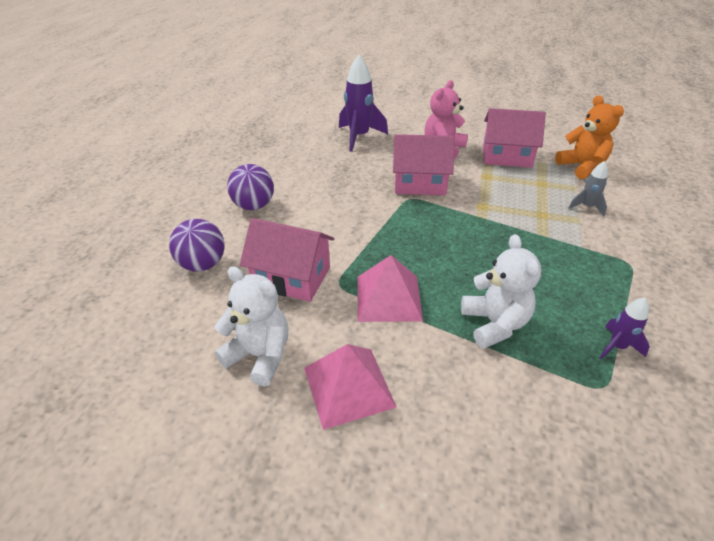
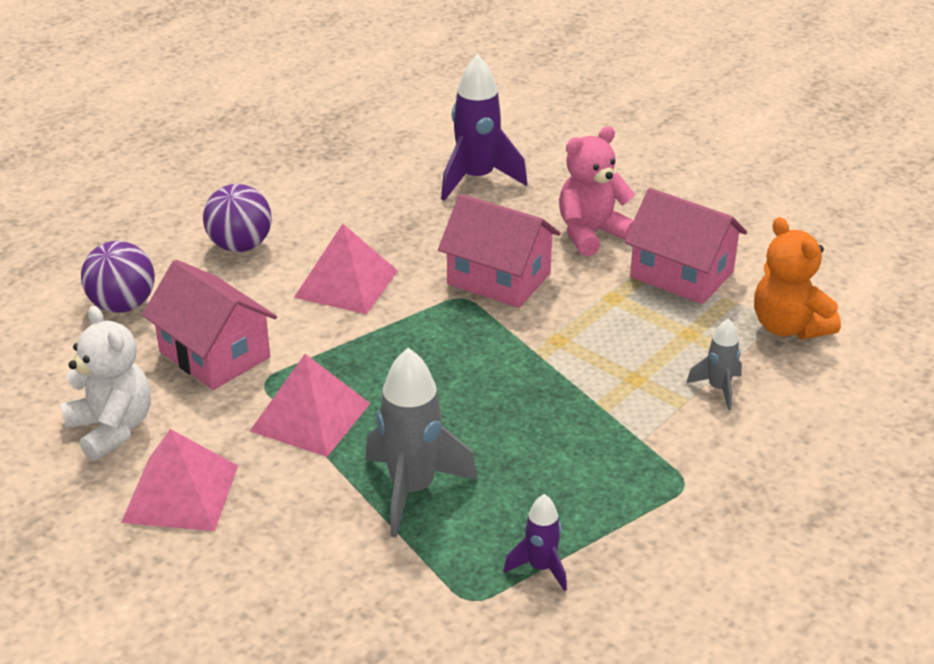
camera: 25 degrees right, 5 degrees down
white teddy bear [461,234,541,349] -> grey rocket [365,348,478,538]
orange teddy bear [555,95,624,179] -> orange teddy bear turned 150 degrees clockwise [754,217,841,339]
none -> pink pyramid [294,224,398,314]

